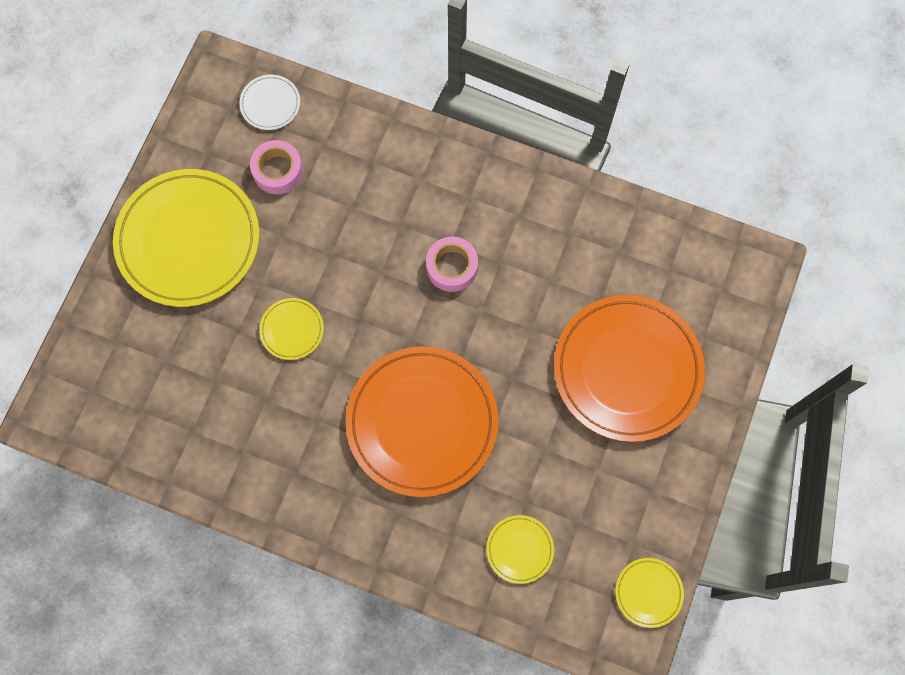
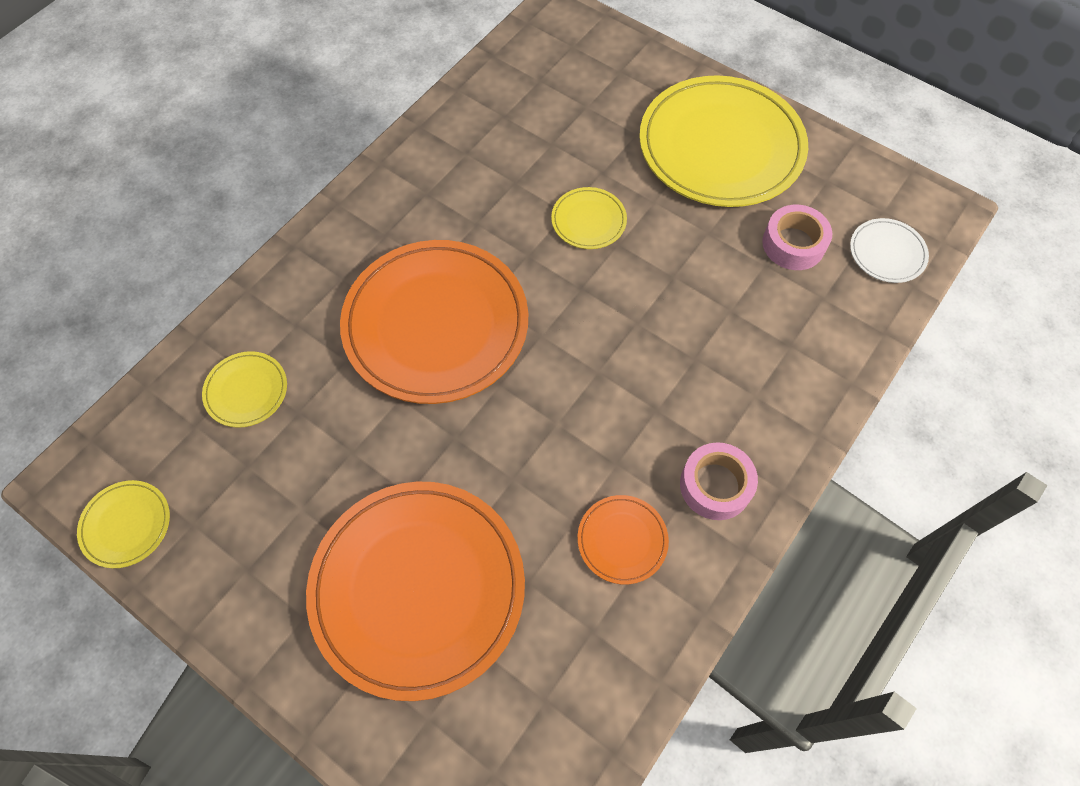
camera: 105 degrees right, 10 degrees down
pink tape [426,237,478,292] -> pink tape moved to [680,442,758,520]
none -> orange plate [578,495,669,584]

